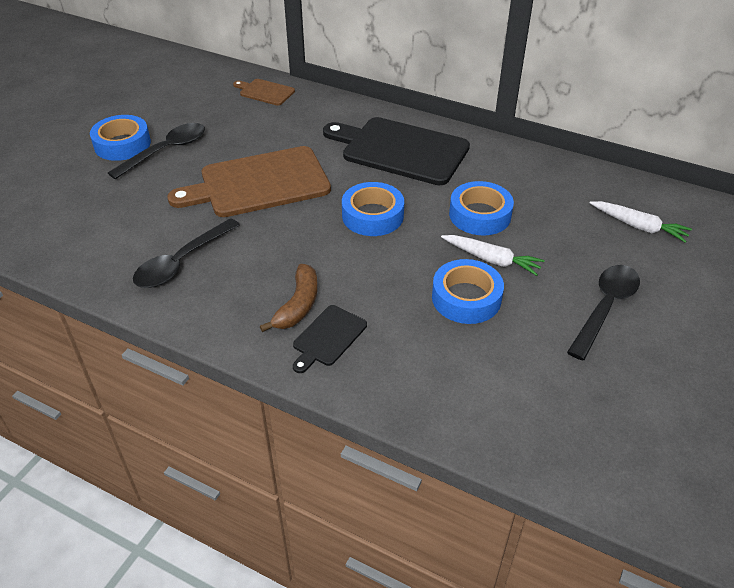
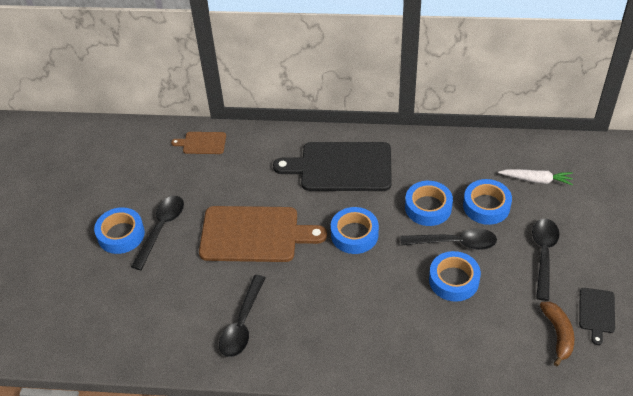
camera: 20 degrees left, 5 degrees up
brown cutting board [167,146,331,217] -> brown cutting board turned 135 degrees counterclockwise [199,206,327,262]
brown banana [260,264,318,332] -> brown banana moved to [540,301,574,366]
black cutting board [293,305,367,373] -> black cutting board moved to [579,288,615,345]
white carrot [441,235,544,276] -> black spoon [401,228,497,250]
none -> blue tape [463,179,512,225]

